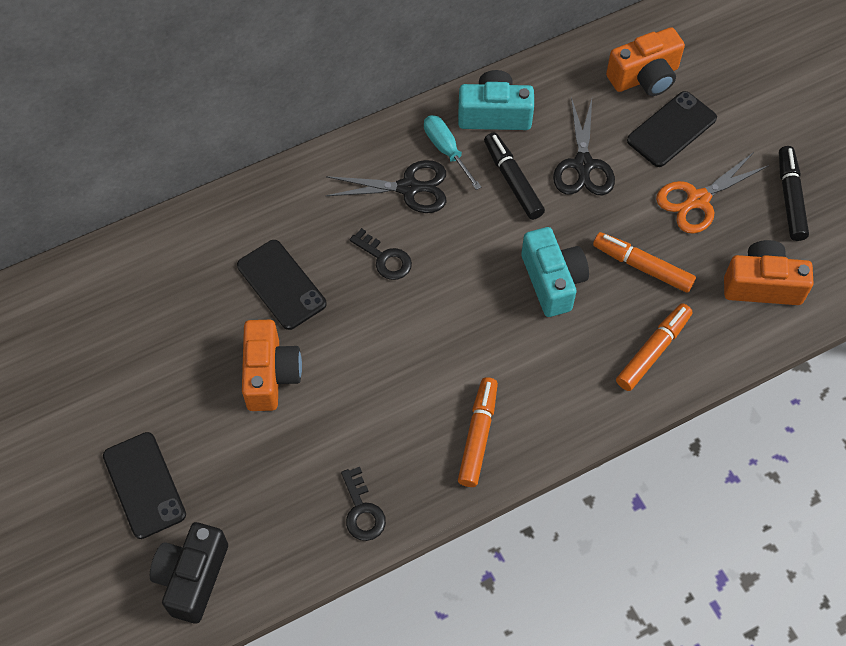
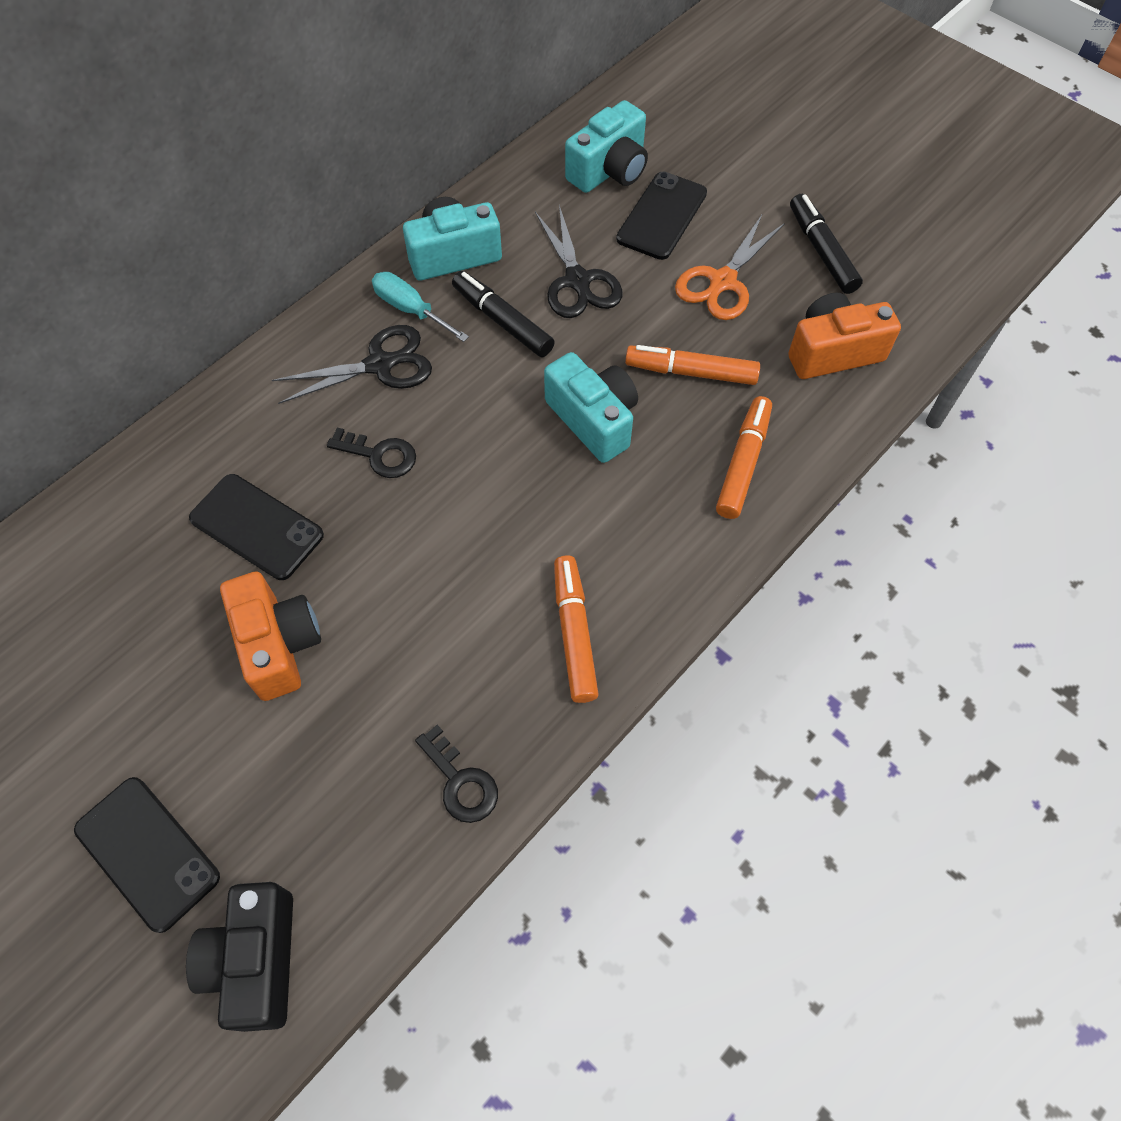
camera: 20 degrees left, 0 degrees up
orange camera [606,27,685,96] -> turquoise camera [565,100,648,193]

